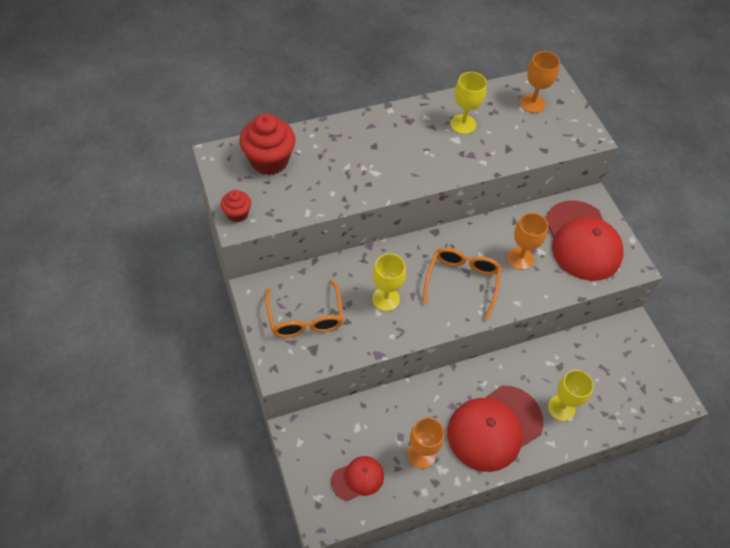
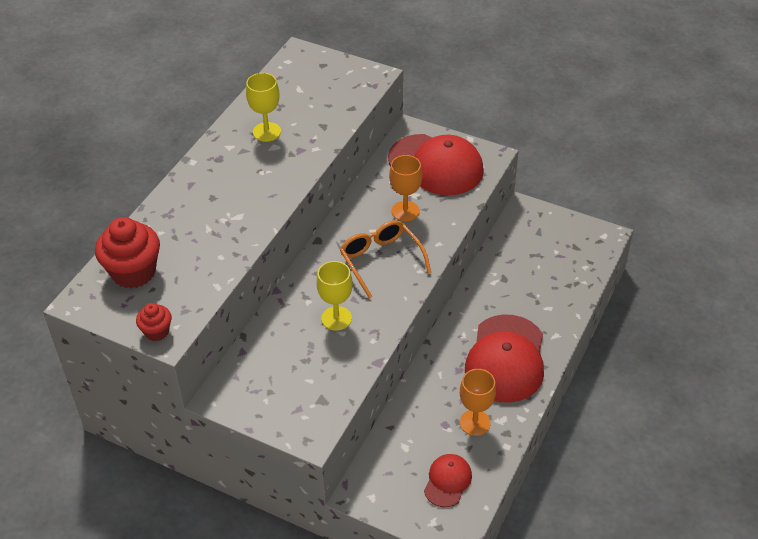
camera: 40 degrees left, 10 degrees down
orange glasses [265,280,344,338] -> none
orange goblet [520,51,560,113] -> none
yellow goblet [548,370,594,421] -> none

